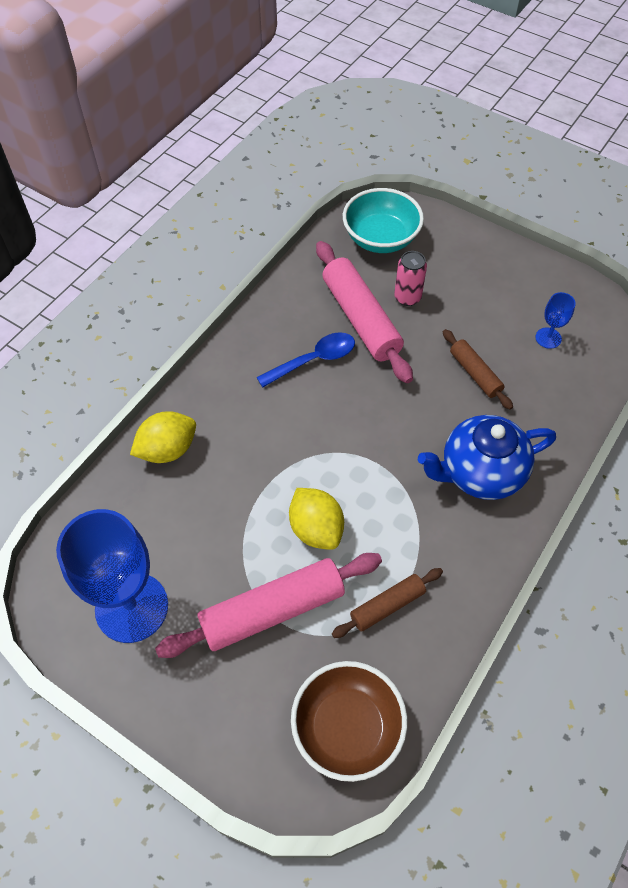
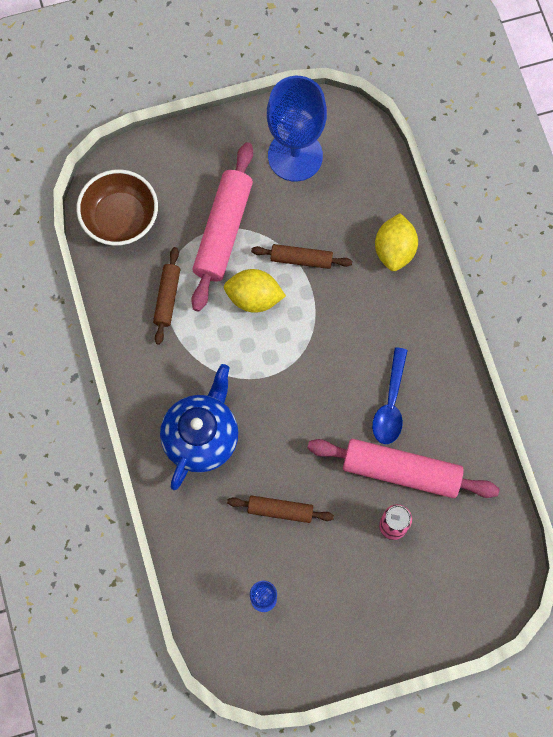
camera: 130 degrees right, 15 degrees up
turquoise bowl [343,188,424,253] -> none
none -> brown rolling pin [251,244,352,269]

